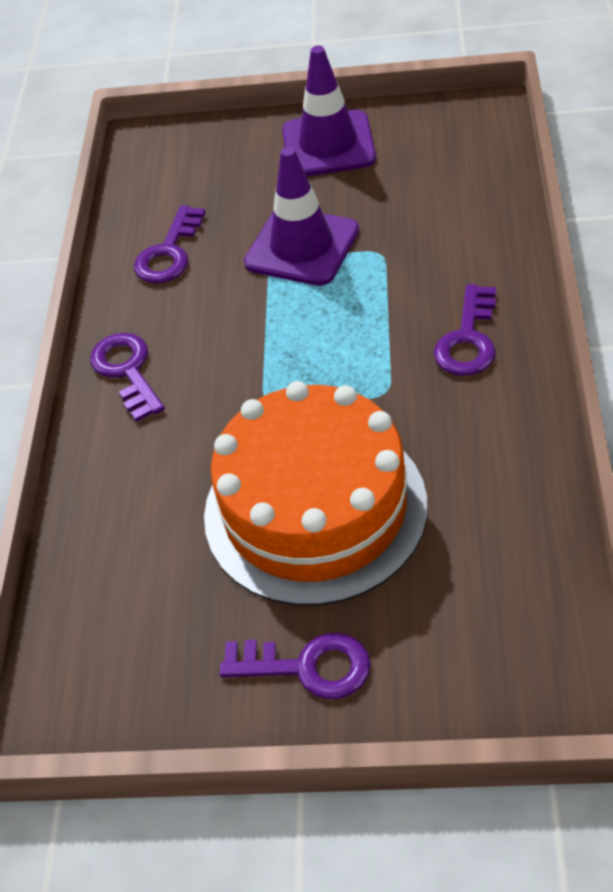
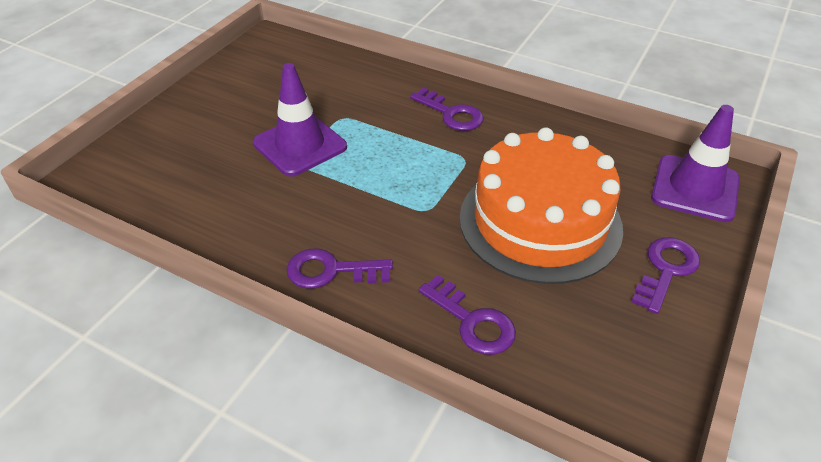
camera: 70 degrees left, 5 degrees down
purple key [134,205,206,283] -> purple key moved to [419,275,516,355]
purple traffic cone [282,45,376,176] -> purple traffic cone moved to [651,105,740,222]

